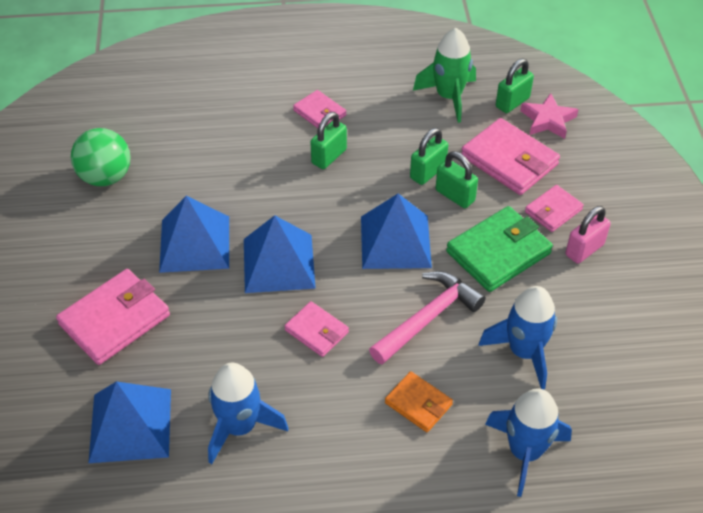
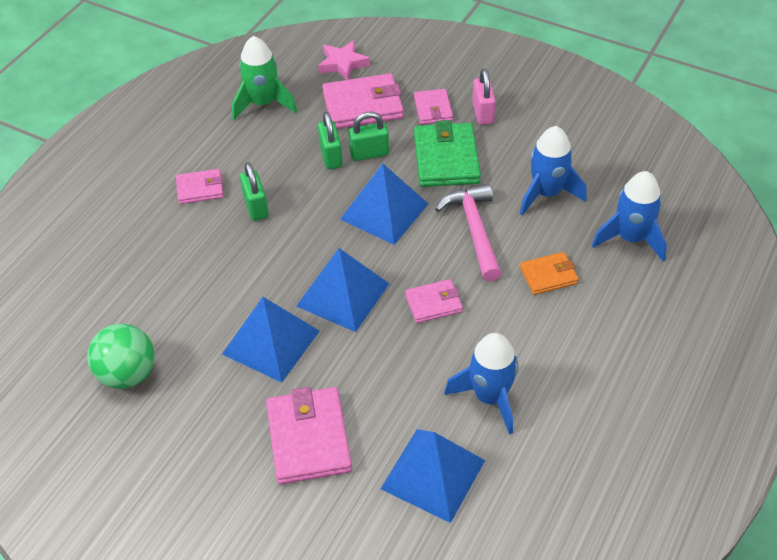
camera: 55 degrees left, 0 degrees up
green padlock [496,58,534,113] -> none

